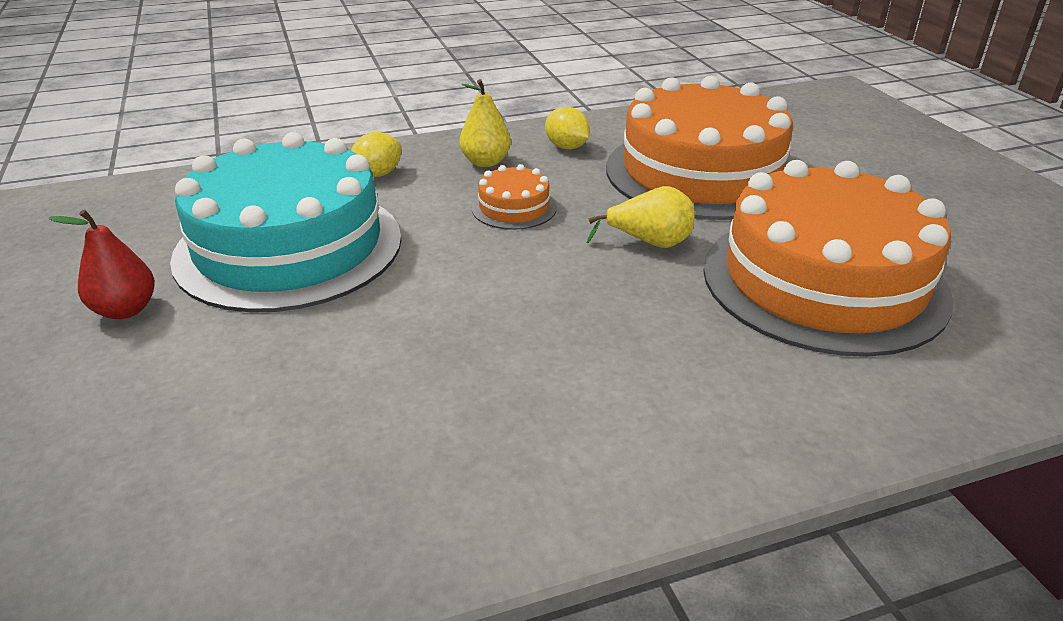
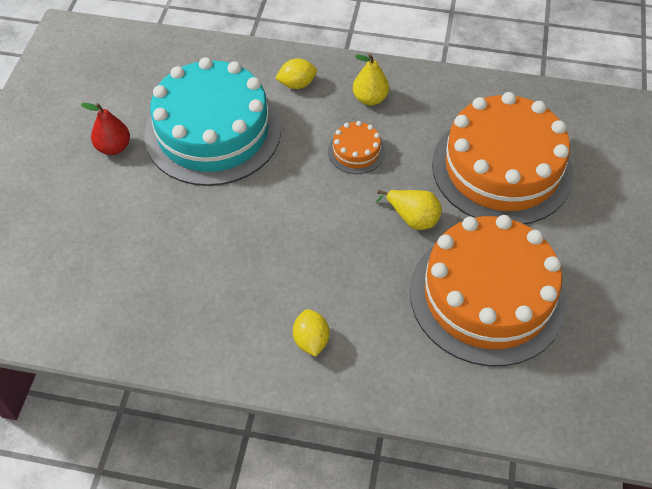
camera: 30 degrees right, 20 degrees up
yellow lemon [545,107,590,149] -> yellow lemon moved to [293,309,329,357]

